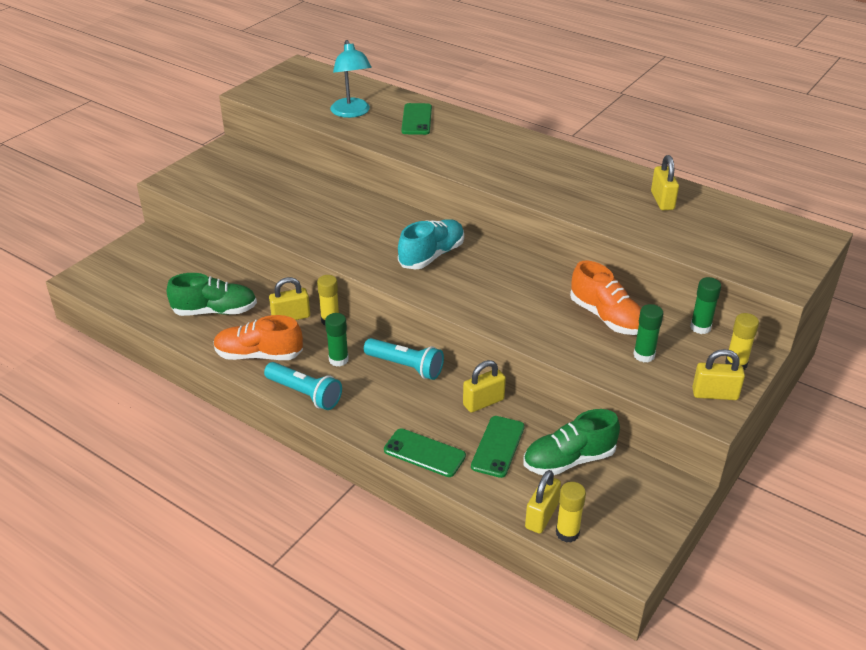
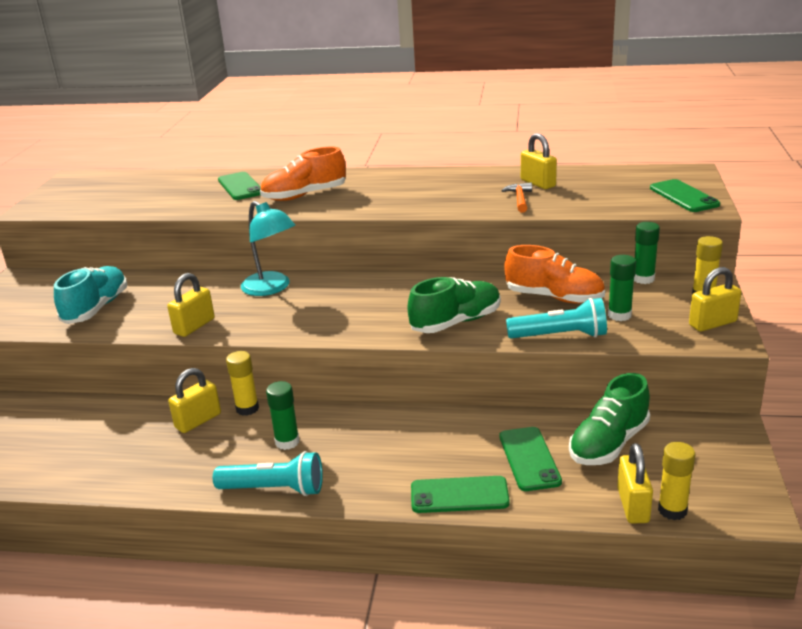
camera: 25 degrees left, 10 degrees down
green shoe [167,273,257,316] -> green shoe moved to [407,277,501,333]
orange shoe [213,315,303,360] -> orange shoe moved to [260,147,346,201]
turquoise lamp [330,40,372,118] -> turquoise lamp moved to [241,201,295,296]
turquoise flashlight [364,338,444,380] -> turquoise flashlight moved to [506,298,607,339]
turquoise shoe [398,219,464,270] -> turquoise shoe moved to [54,266,127,324]
yellow padlock [463,360,506,413] -> yellow padlock moved to [167,273,215,337]
none -> orange hammer [501,183,532,213]
none -> green phone [650,179,720,212]

